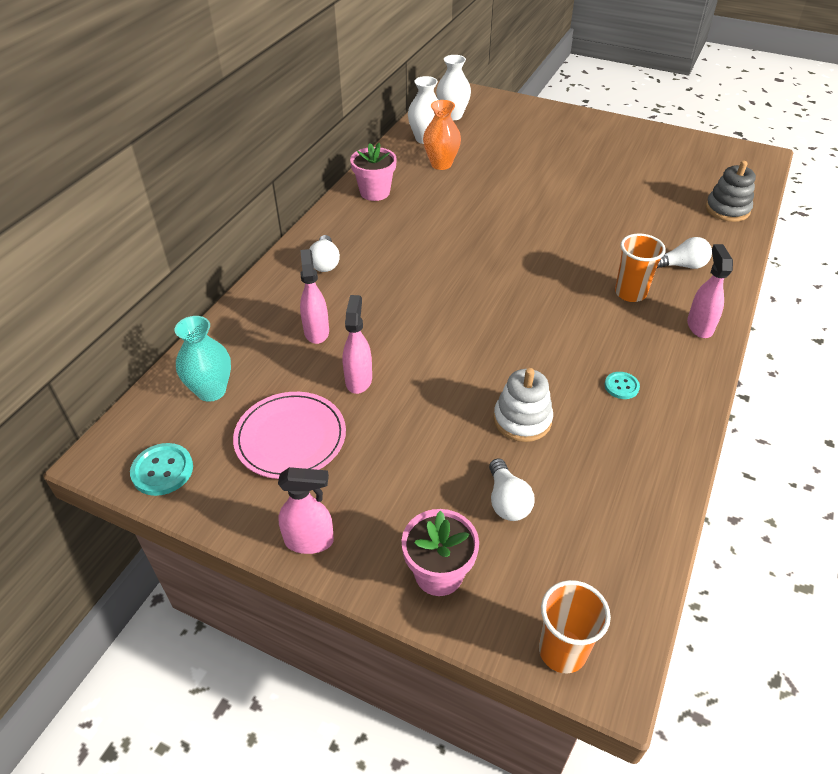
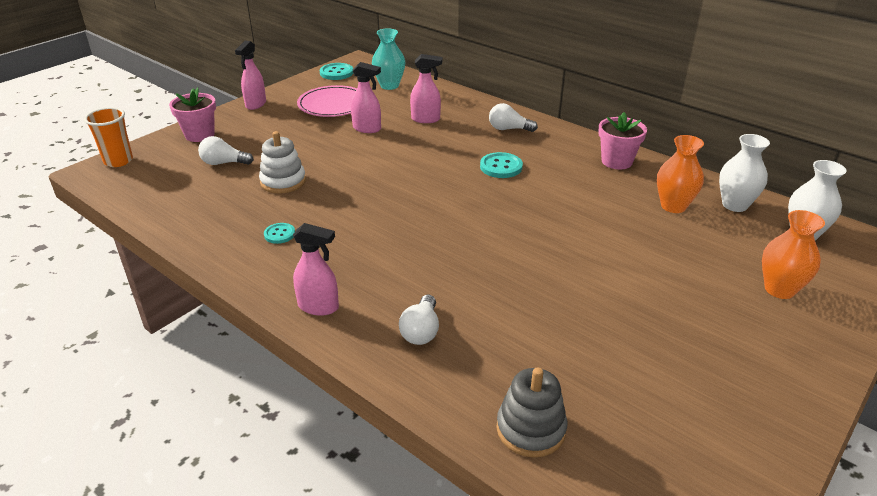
camera: 105 degrees right, 10 degrees down
orange cup [615,234,666,302] -> none
none -> turquoise button [480,152,523,178]
none -> orange vase [762,210,825,299]

